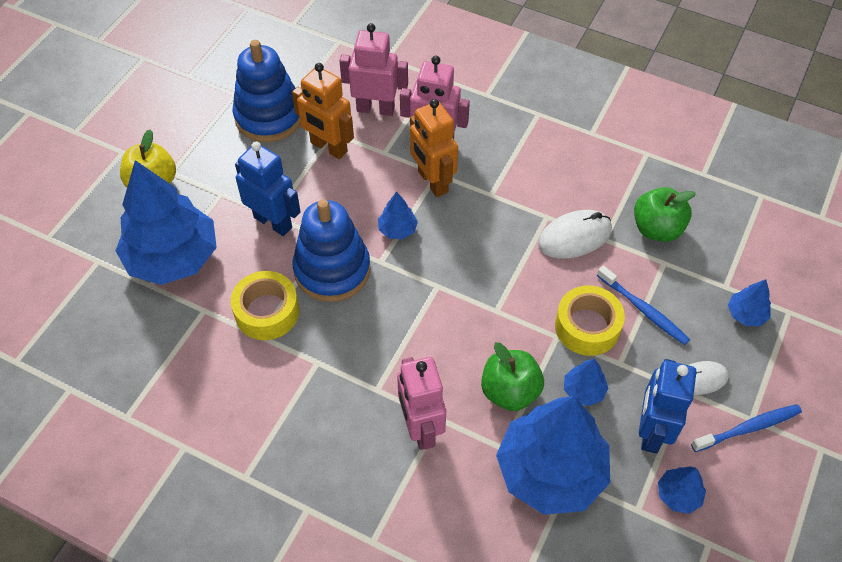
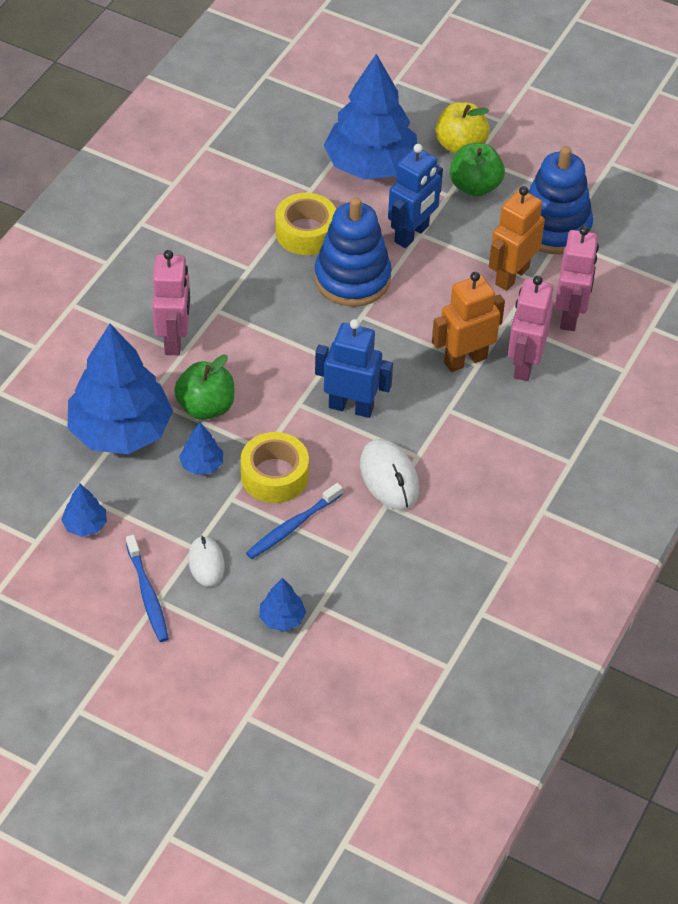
camera: 90 degrees right, 5 degrees down
blue tree [378,192,418,239] -> none
pink robot [397,357,446,450] -> pink robot turned 105 degrees clockwise [152,250,190,355]
green apple [634,187,696,242] -> green apple moved to [450,143,505,197]
blue robot [639,359,696,453] -> blue robot moved to [315,319,393,418]

